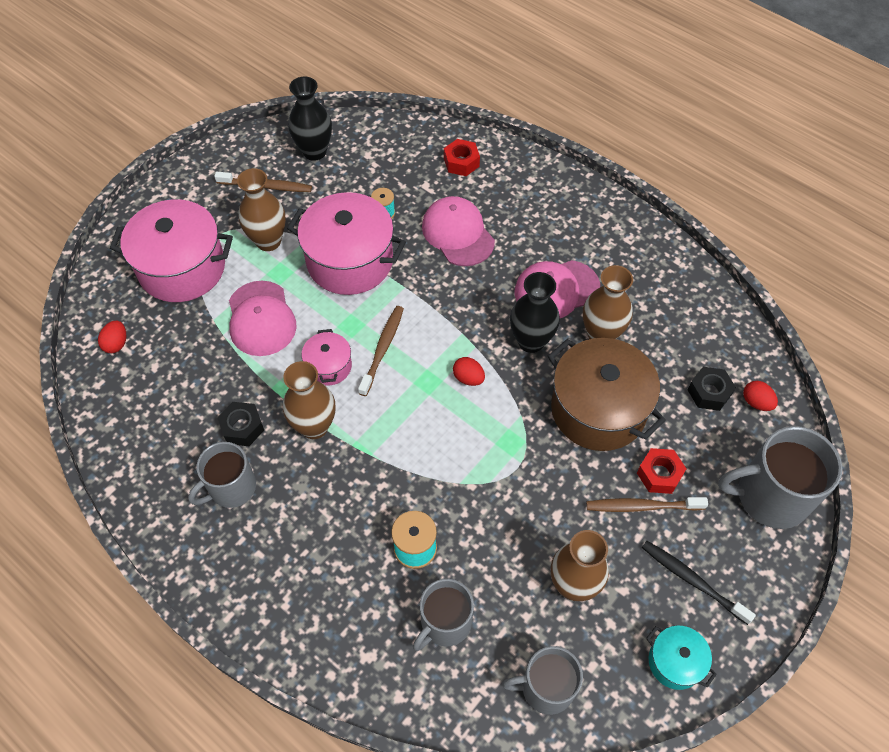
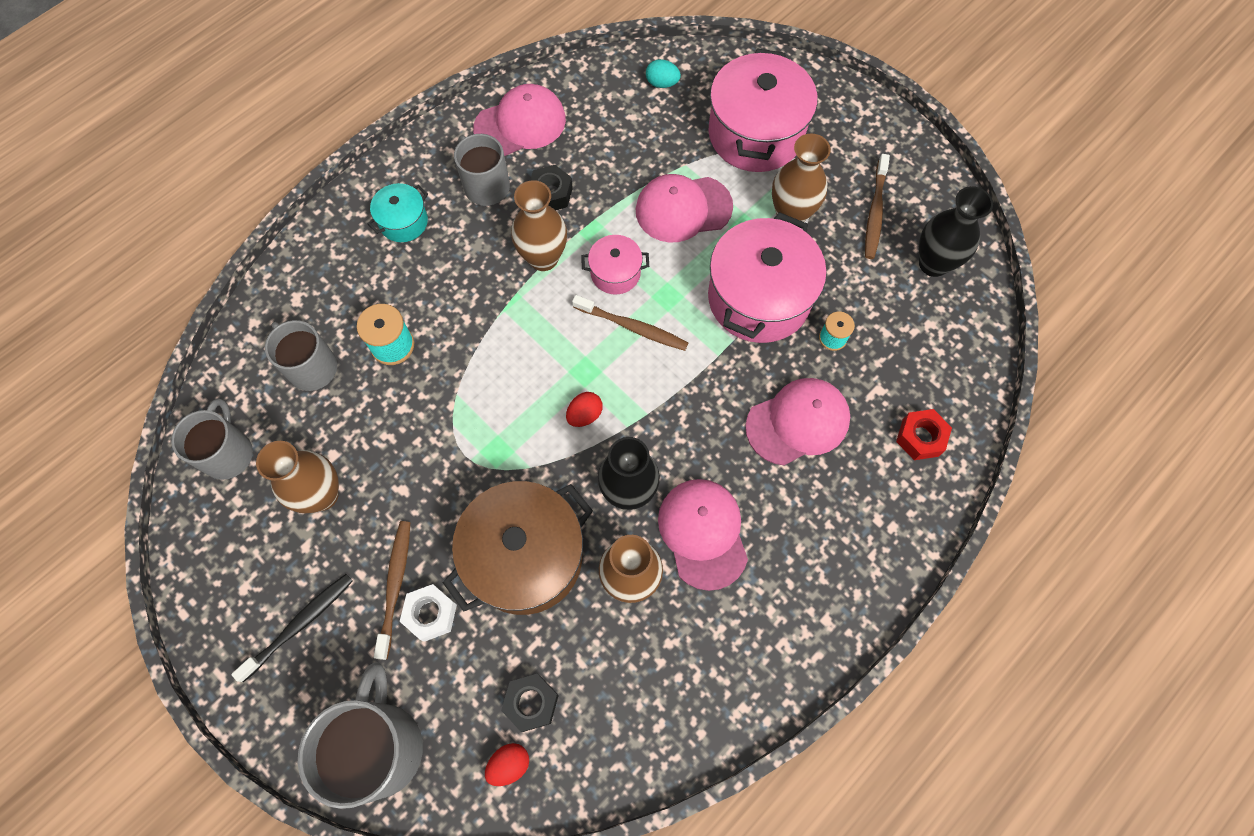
camera: 95 degrees right, 10 degrees up
red egg [98,321,126,353] -> turquoise egg [646,59,681,88]
red nut [637,448,687,494] -> white nut [400,584,457,642]
turquoise pot [646,626,717,690] -> turquoise pot moved to [367,183,428,242]
none -> pink cap [473,84,566,156]

